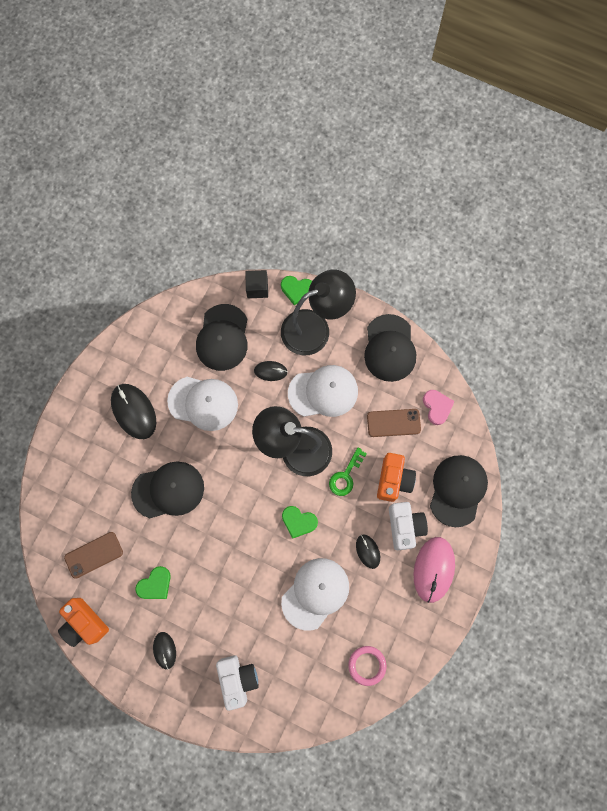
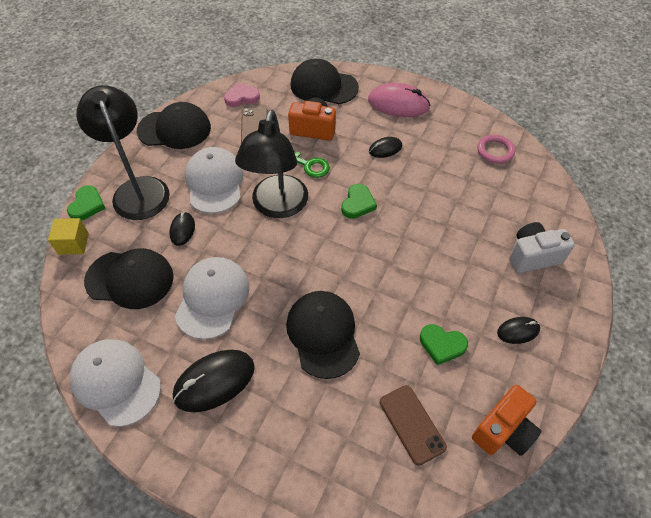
camera: 90 degrees left, 20 degrees down
green heart [135,566,171,599] -> green heart turned 150 degrees clockwise [420,324,468,365]
black cube [245,270,268,298] -> yellow cube [48,218,89,255]
white cap [281,558,349,631] -> white cap moved to [70,339,161,427]
white camera [389,502,428,550] -> none

